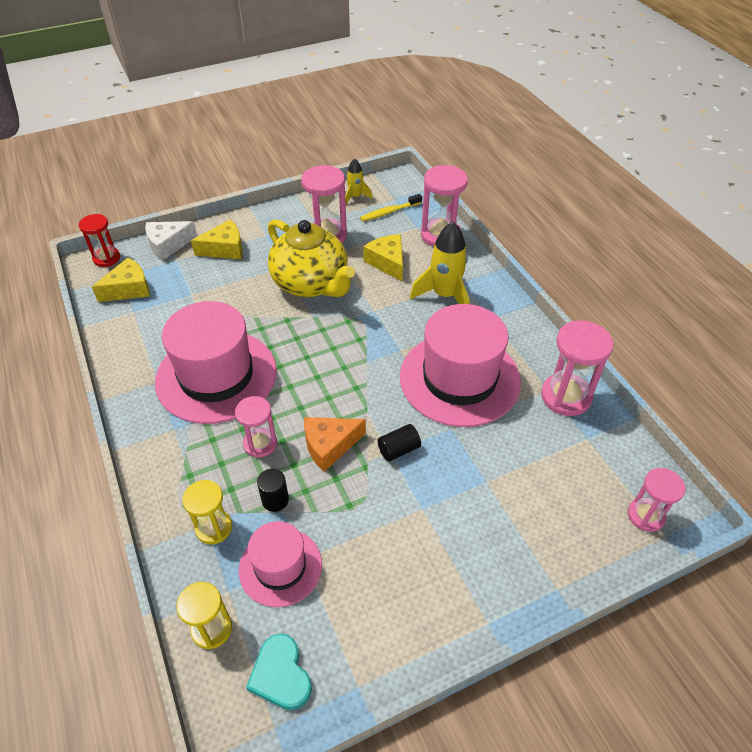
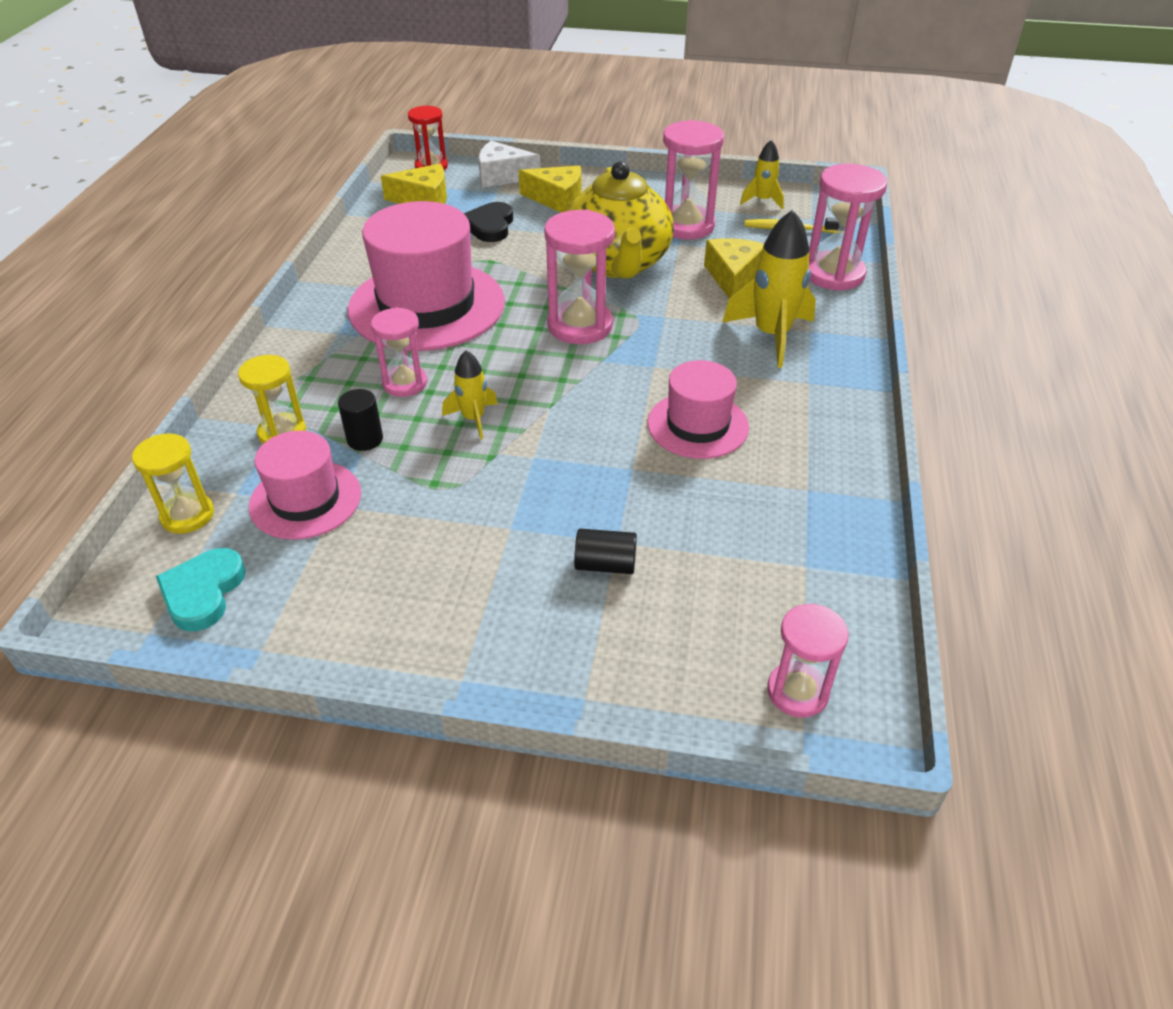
camera: 35 degrees right, 5 degrees down
orange cheese [304,417,366,472] -> yellow rocket [442,350,498,440]
black cylinder [377,424,421,462] -> black cylinder moved to [574,529,637,574]
pink hat [400,304,521,427] -> pink hat [647,360,749,459], size x0.56
pink hourglass [541,320,614,416] -> pink hourglass moved to [544,209,615,344]
none -> black heart [464,202,513,242]

